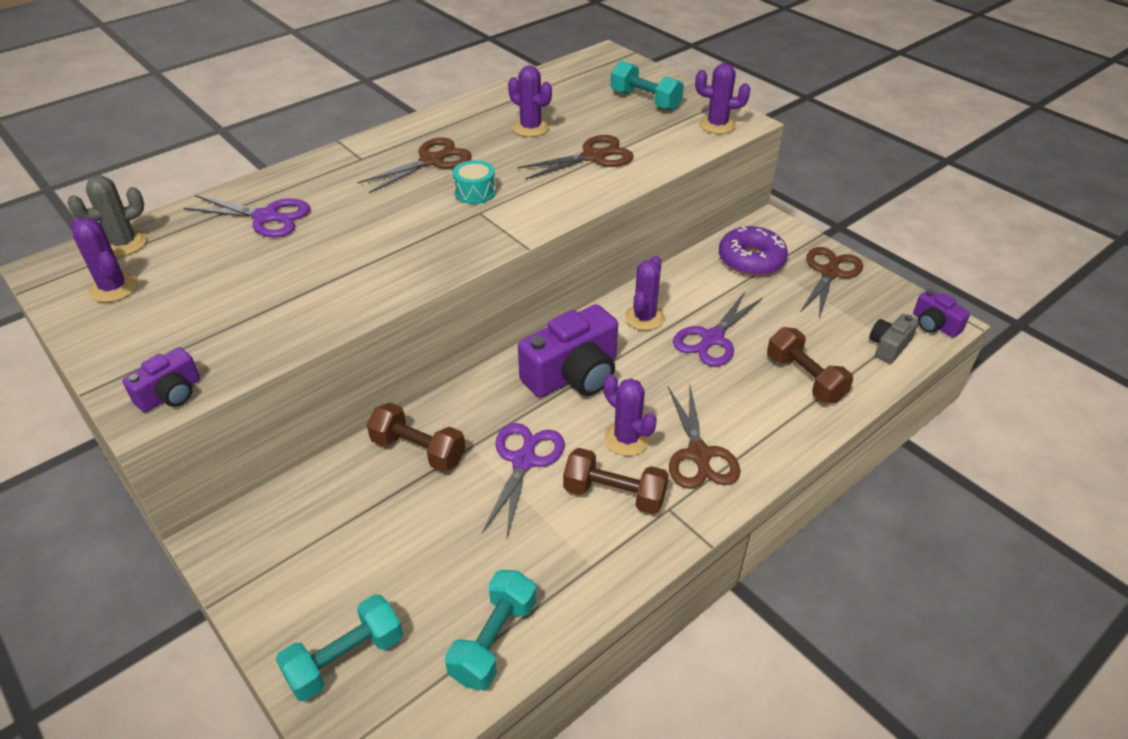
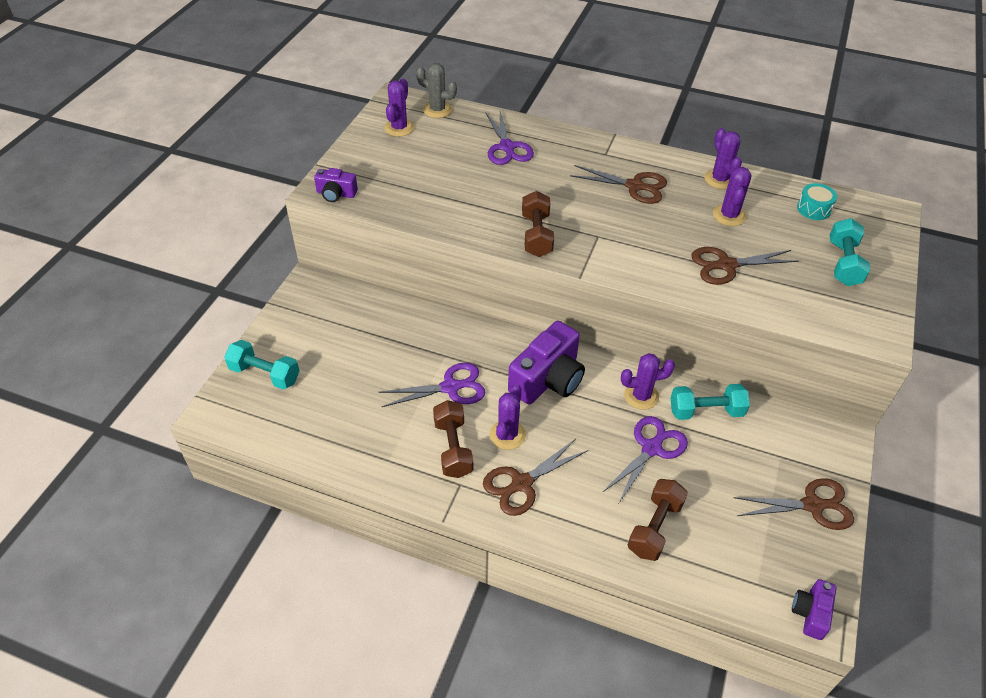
camera: 60 degrees right, 5 degrees up
brown dumbbell [367,402,466,472] -> brown dumbbell moved to [522,191,554,257]
turquoise dumbbell [445,570,536,690] -> turquoise dumbbell moved to [671,384,750,420]
turquoise drum [453,160,496,204] -> turquoise drum moved to [797,183,837,220]
brown scissors [517,135,634,180] -> brown scissors turned 135 degrees clockwise [691,247,798,285]
purple camera [518,304,618,397] -> purple camera turned 75 degrees counterclockwise [508,321,585,405]
purple scissors [673,292,763,367] -> purple scissors turned 120 degrees clockwise [602,416,688,503]
purple cactus [695,63,750,134] -> purple cactus moved to [704,128,742,189]
purple donut [719,226,788,276] -> none
grey camera [869,314,918,364] -> none

